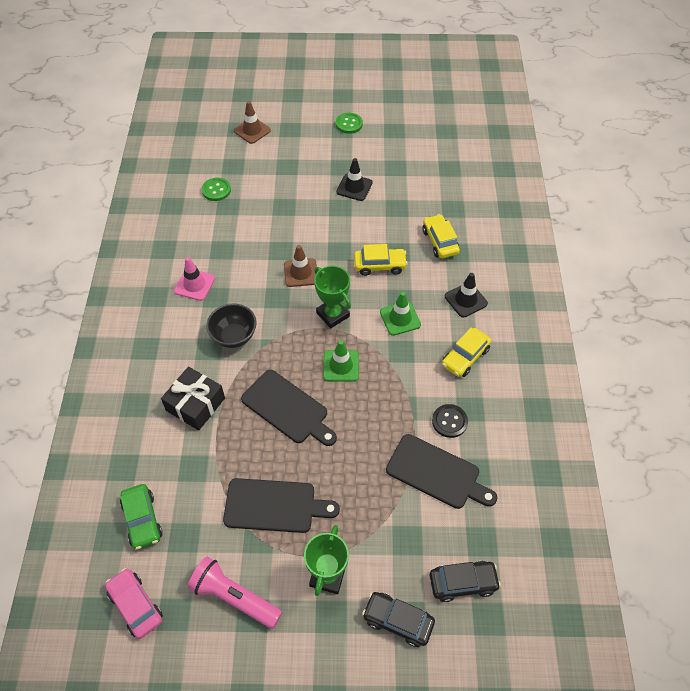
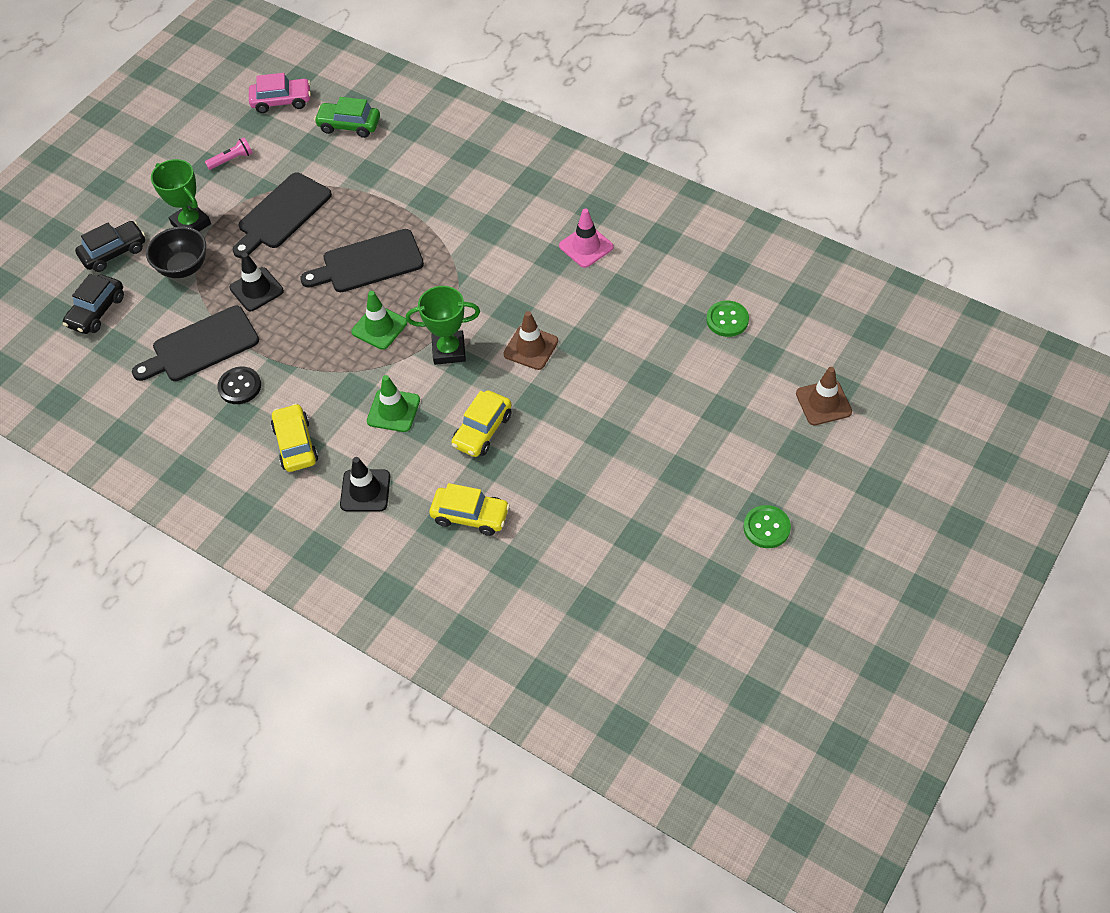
camera: 125 degrees right, 0 degrees up
black gift [161,367,225,430] -> none
pink flashlight [188,556,282,629] -> pink flashlight [205,137,253,170], size x0.53
black bowl [206,303,257,348] -> black bowl moved to [146,227,206,278]
black traffic cone [336,158,373,201] -> black traffic cone moved to [230,253,284,311]

